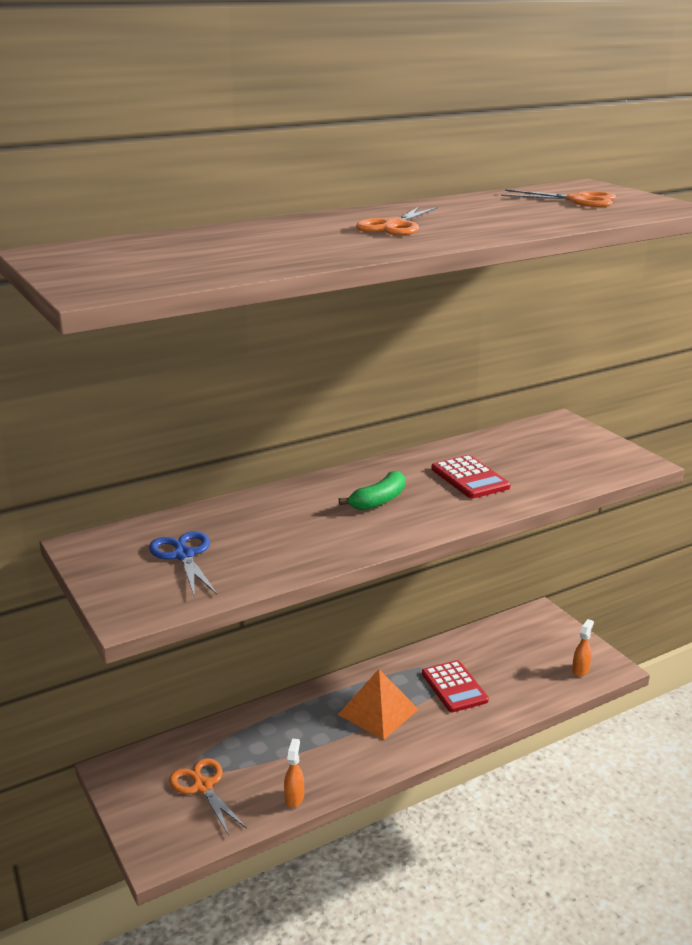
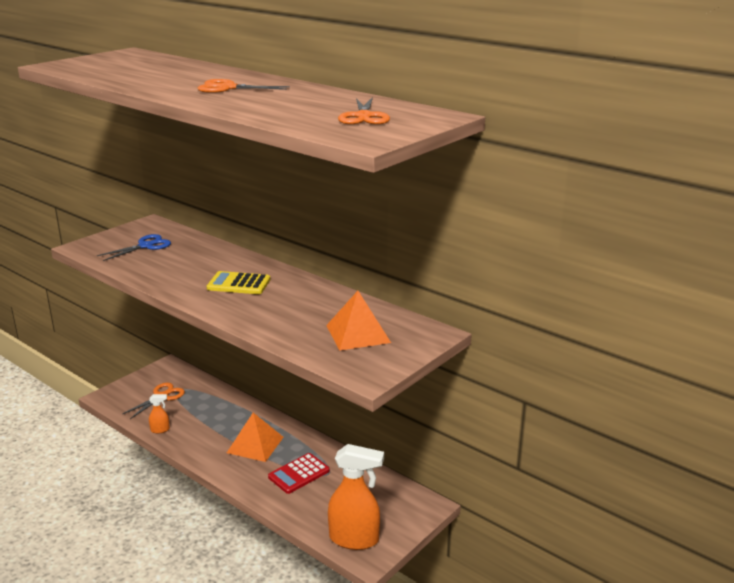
camera: 70 degrees right, 0 degrees up
green banana [339,471,405,510] -> yellow calculator [207,271,271,294]
red calculator [431,455,510,499] -> none
orange spray bottle [572,619,594,677] -> orange spray bottle [328,444,384,550], size x2.25
none -> orange pyramid [326,291,391,351]

